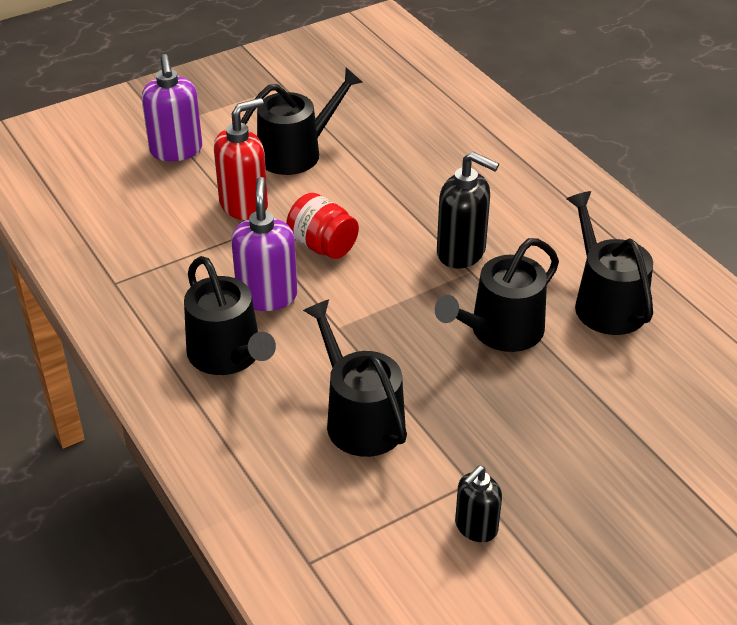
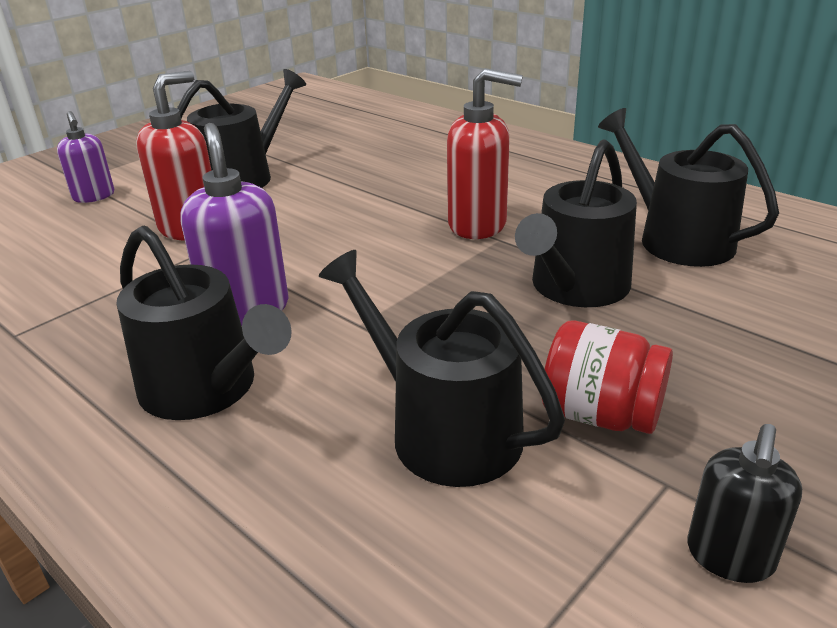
camera: 15 degrees left, 10 degrees down
purple soap dispenser [142,54,202,161] -> purple soap dispenser [57,111,114,203], size x0.63
red jar [286,193,359,259] -> red jar moved to [542,320,673,434]
black soap dispenser [437,152,499,269] -> red soap dispenser [447,68,523,239]

